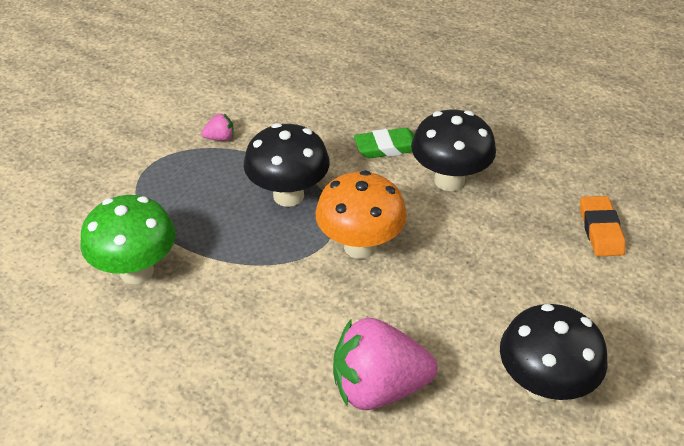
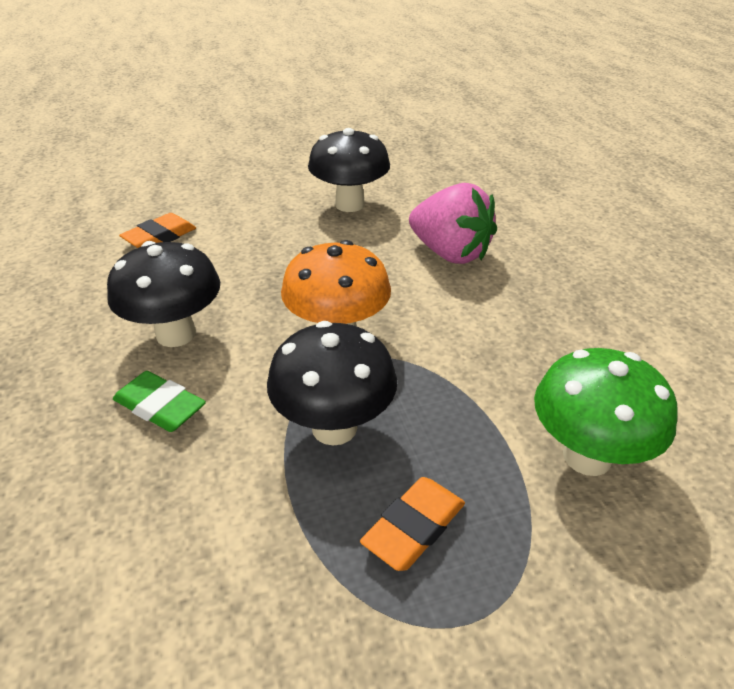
camera: 135 degrees left, 5 degrees down
pink strawberry [201,114,234,141] -> none
none -> orange eraser [360,477,465,571]

